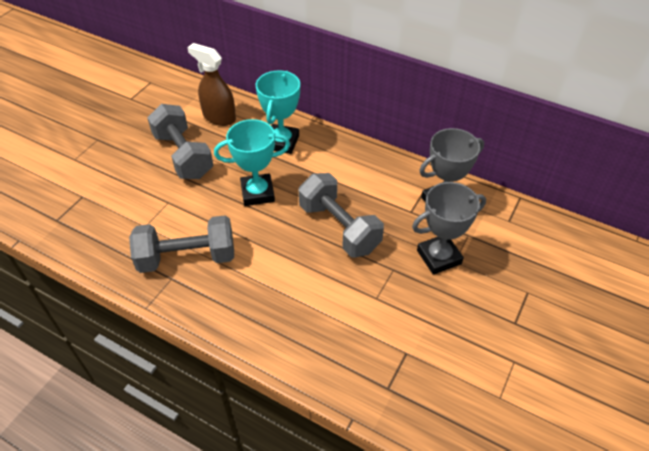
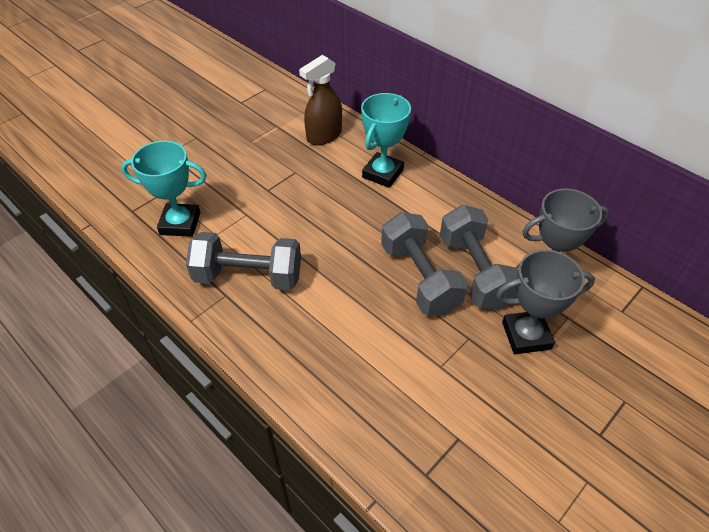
camera: 15 degrees right, 0 degrees up
grey dumbbell [147,104,213,179] -> grey dumbbell moved to [440,205,518,310]
brown spray bottle [187,43,236,126] -> brown spray bottle turned 90 degrees counterclockwise [299,55,342,145]
turquoise trophy [214,119,290,206] -> turquoise trophy moved to [121,141,207,237]

